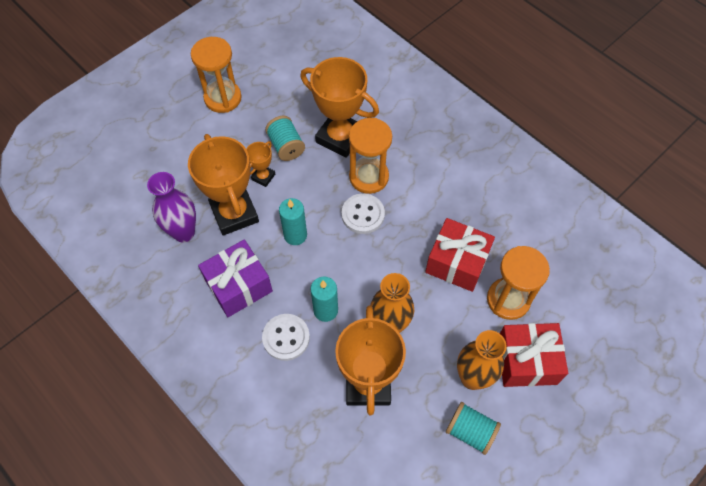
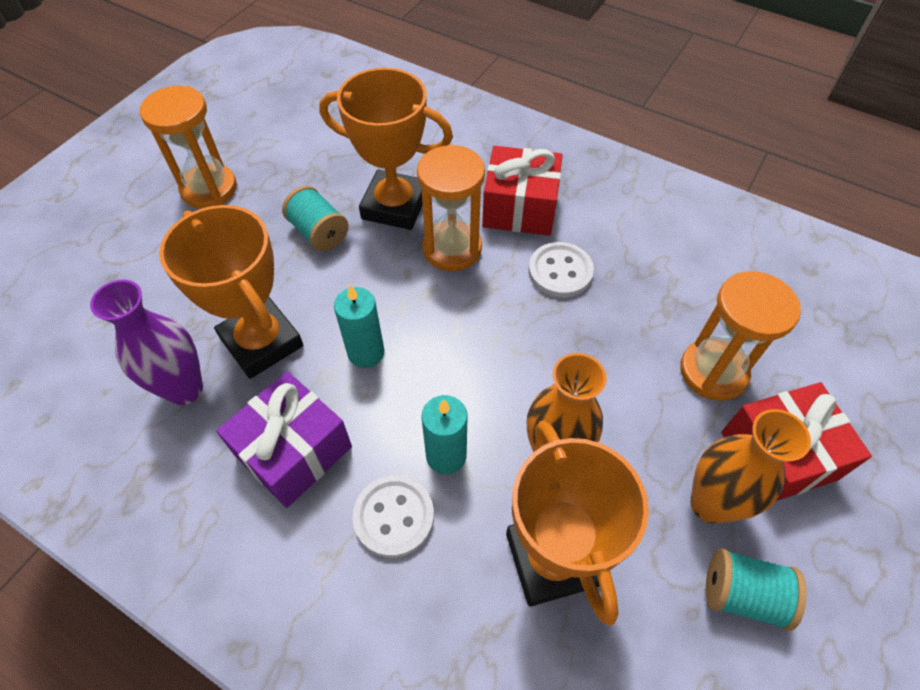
camera: 15 degrees left, 5 degrees down
orange trophy [246,141,275,187] -> none
white button [342,193,385,234] -> white button moved to [528,242,594,298]
red gift [425,218,495,292] -> red gift moved to [482,146,563,236]

